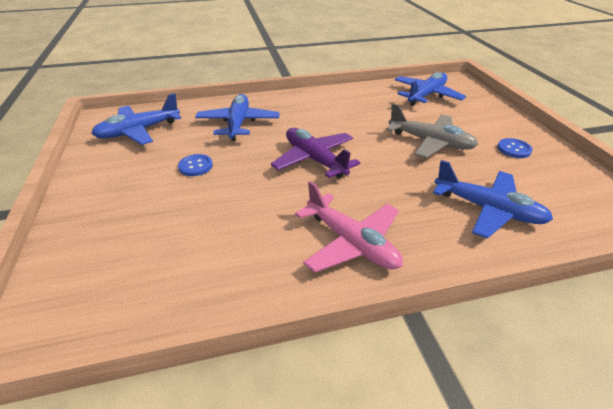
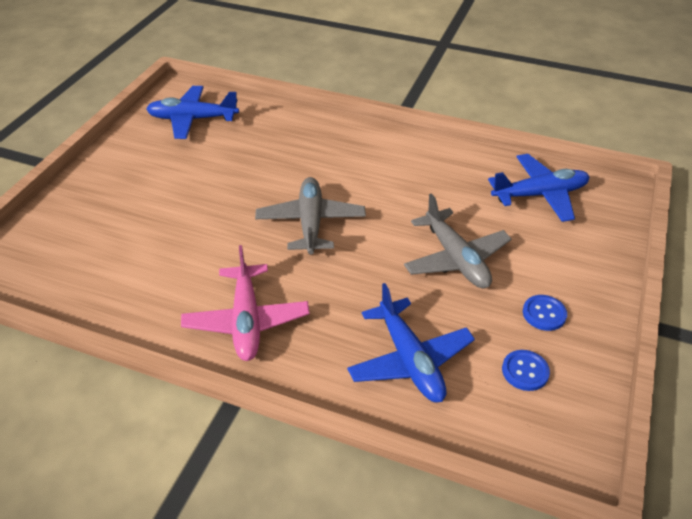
camera: 35 degrees right, 5 degrees up
blue button [178,154,213,176] -> blue button moved to [502,350,550,391]
blue plane [195,94,280,141] -> none
purple plane [271,128,360,178] -> grey plane [255,177,366,255]

